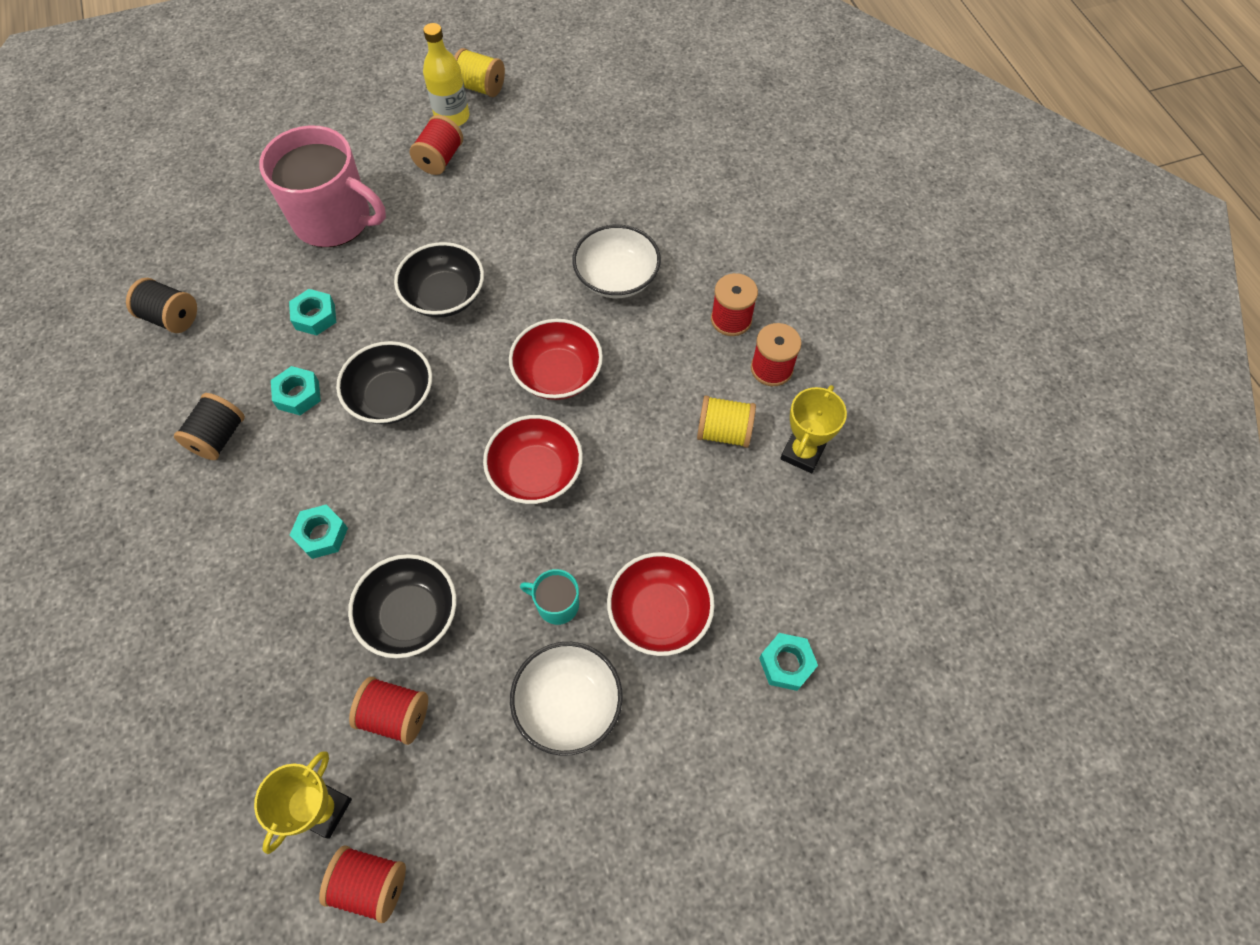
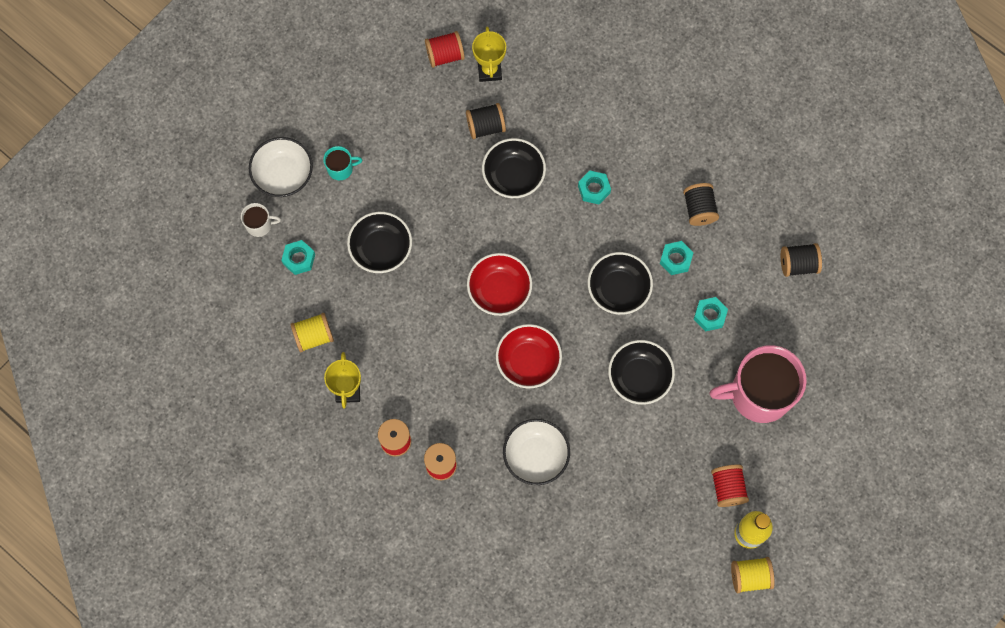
camera: 150 degrees right, 10 degrees up
red spool [349,677,428,745] -> black spool [466,103,506,139]
white bowl [510,642,623,756] -> white bowl moved to [249,137,313,197]
turquoise mug [520,569,579,625] -> turquoise mug moved to [323,146,362,180]
red bowl [607,552,715,656] -> black bowl [347,212,412,273]
yellow spool [697,396,756,448] -> yellow spool moved to [291,313,334,352]
none -> white mug [241,203,281,237]

